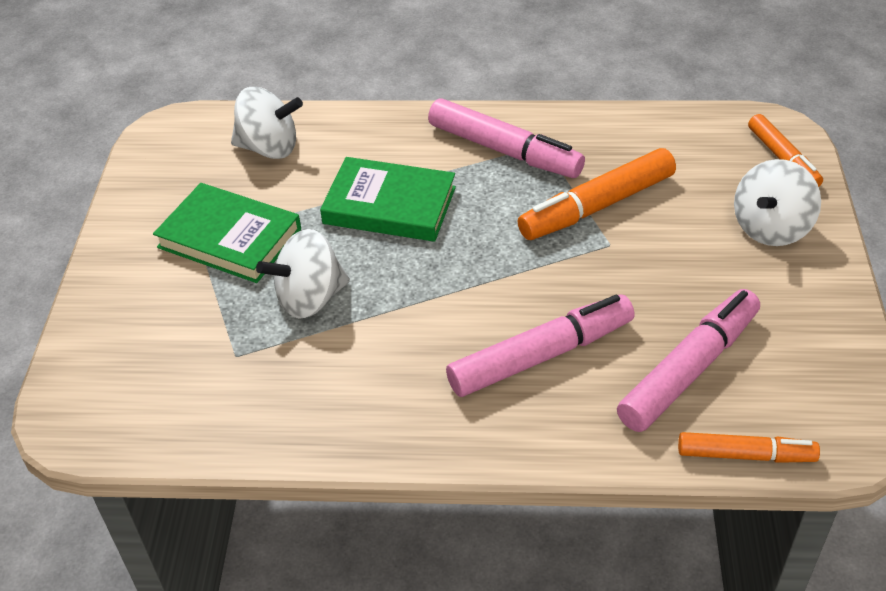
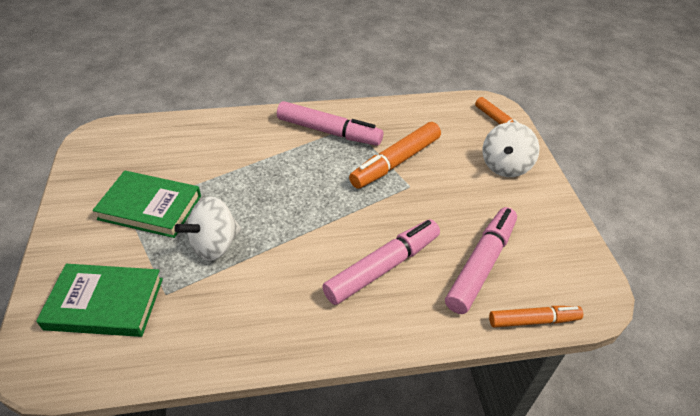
camera: 15 degrees left, 0 degrees up
white spinning top [231,87,303,159] -> none
green book [320,157,456,242] -> green book moved to [36,264,163,337]

